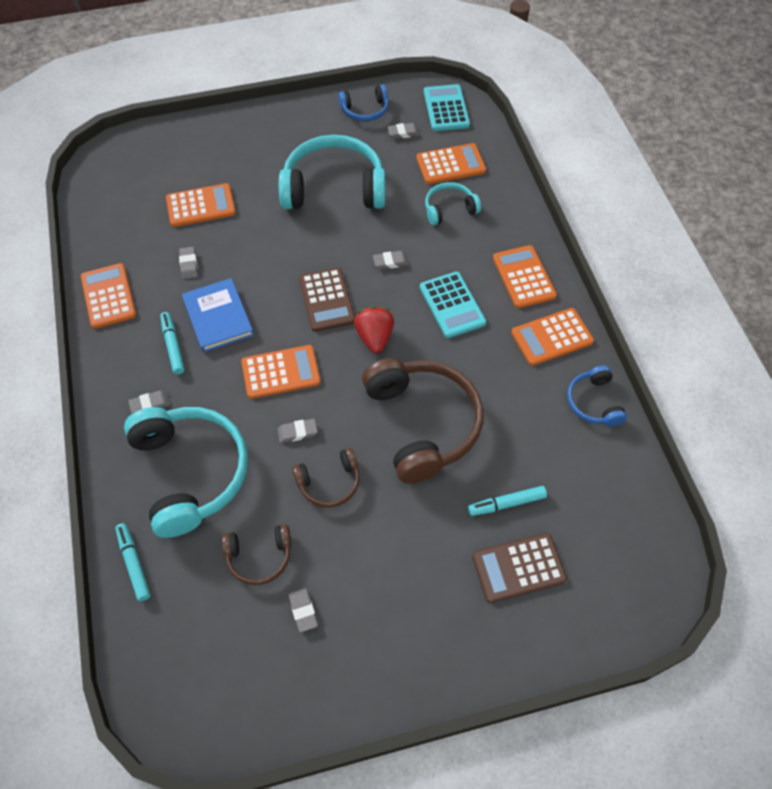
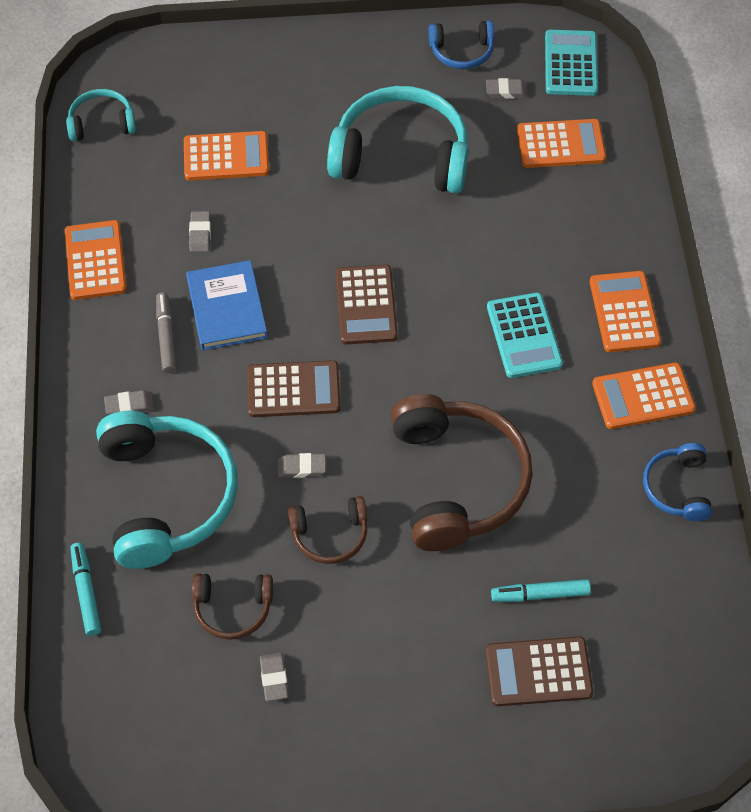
camera: 10 degrees right, 0 degrees up
turquoise marker [160,312,185,374] -> grey marker [156,292,177,373]
orange calculator [241,345,321,399] -> brown calculator [247,360,341,417]
red strawberry [354,306,394,353] -> none
grey eraser [373,251,409,269] -> none
turquoise headphones [425,182,481,225] -> turquoise headphones moved to [66,89,136,141]

